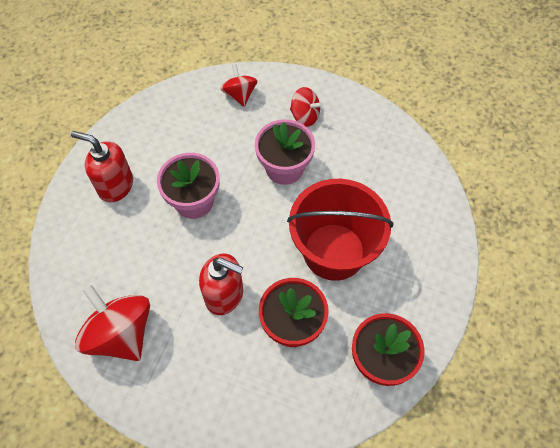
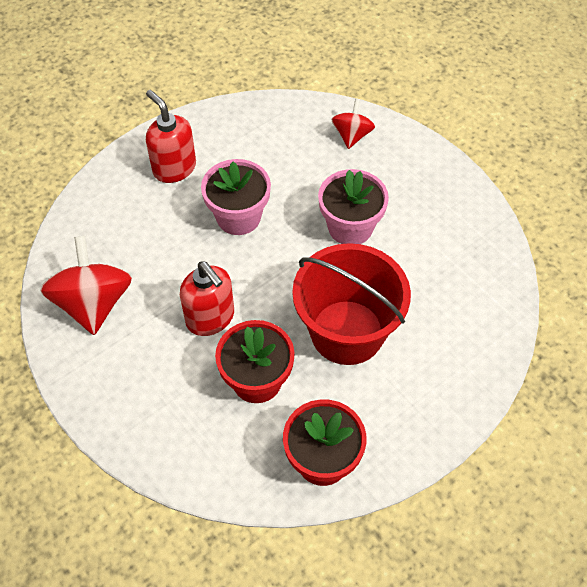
camera: 30 degrees right, 5 degrees down
red spinning top [290,87,323,127] -> none

